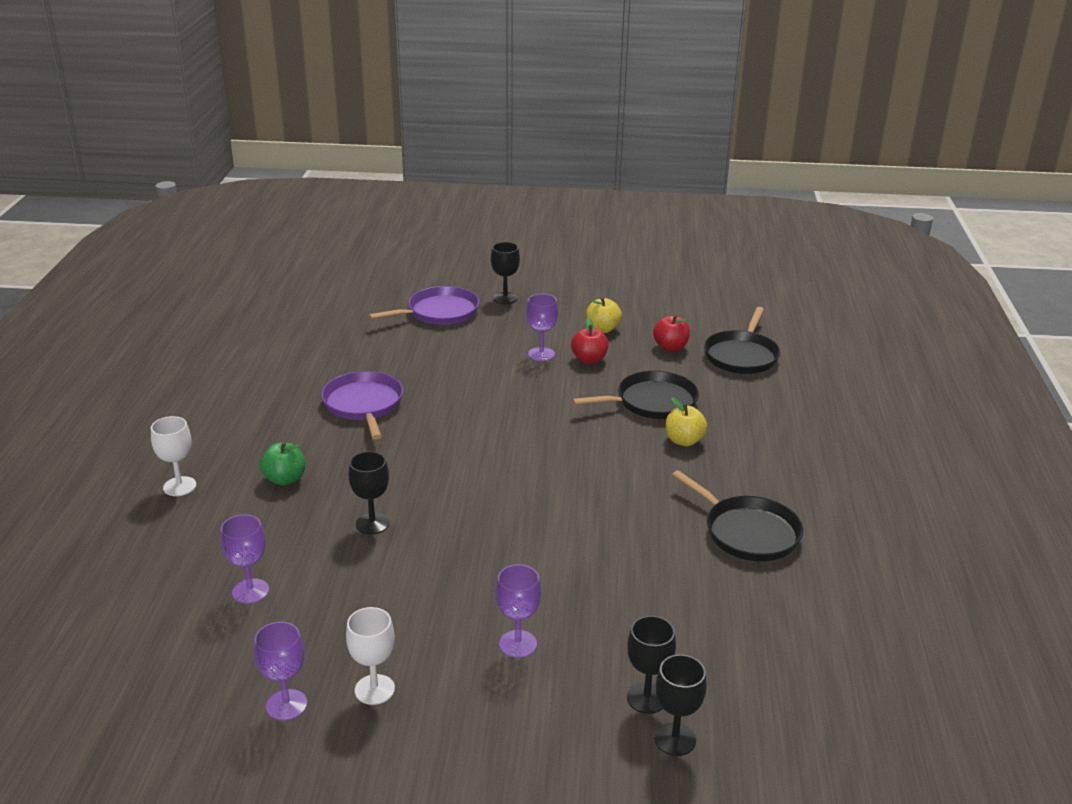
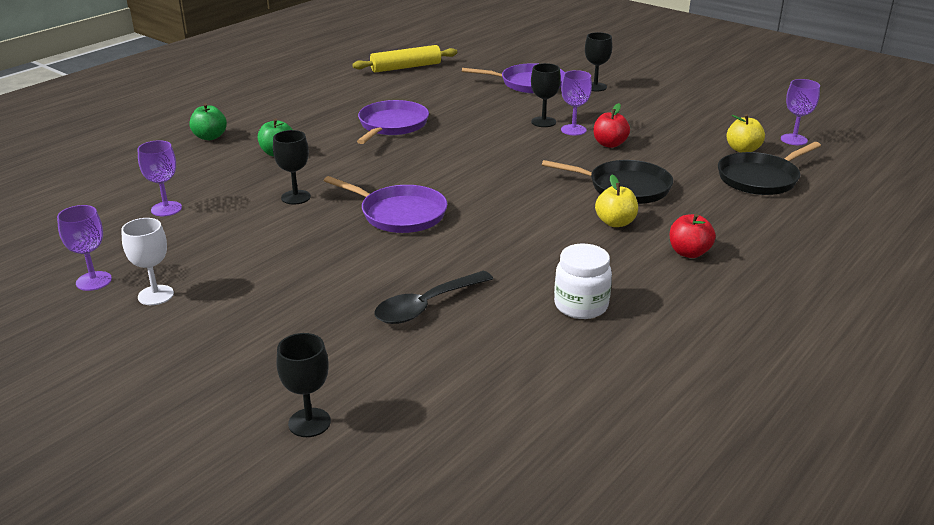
camera: 35 degrees right, 0 degrees up
white goblet [151,416,197,496] -> green apple [189,103,227,140]
purple goblet [495,564,541,658] -> purple goblet moved to [781,79,820,145]
yellow apple [586,297,622,333] -> yellow apple moved to [726,114,765,153]
black goblet [627,616,676,714] -> black goblet moved to [531,63,561,127]
red apple [653,315,690,351] -> red apple moved to [670,214,716,258]
black pan [672,470,803,561] -> white jar [554,244,612,319]
none -> purple pan [324,176,448,233]
none -> yellow rolling pin [352,45,457,73]
none -> black spoon [374,271,493,324]

